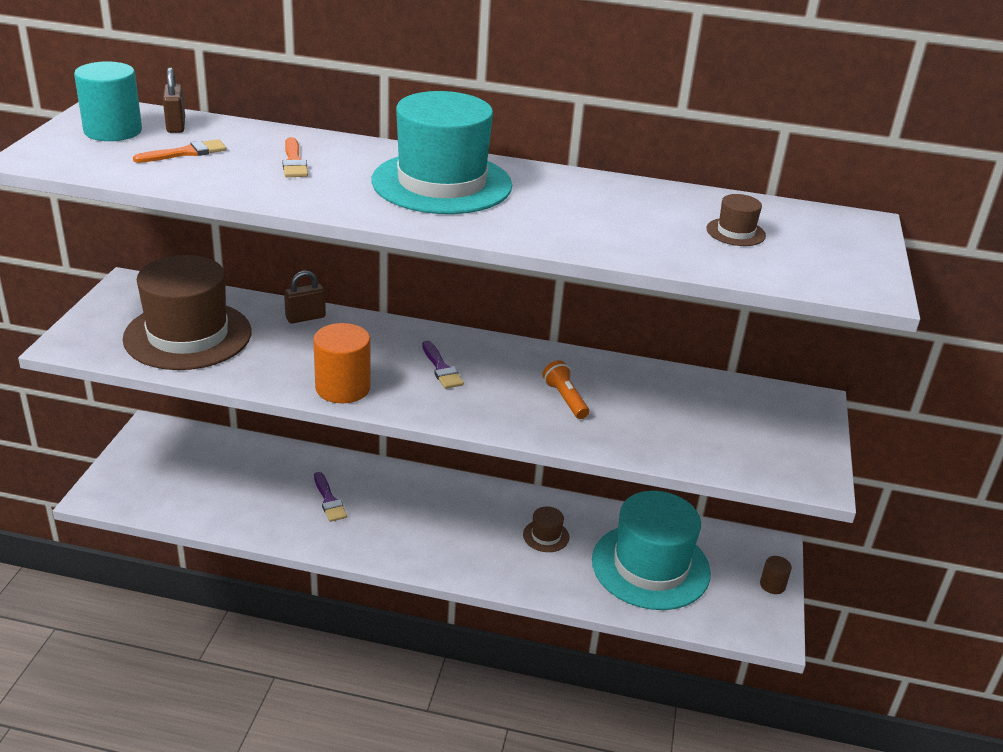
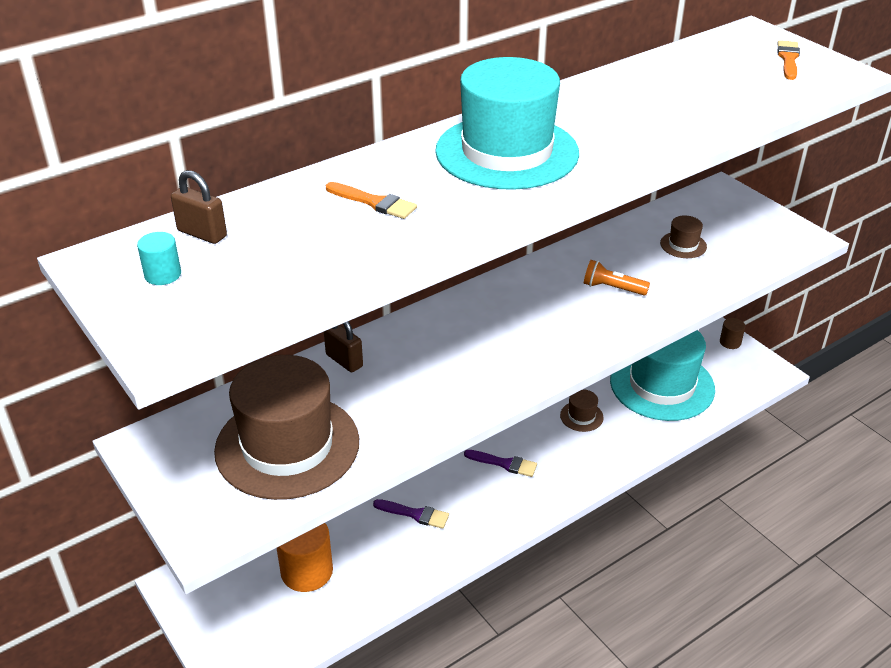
camera: 45 degrees left, 5 degrees up
turquoise cylinder [74,61,142,141] -> turquoise cylinder [137,232,181,285], size x0.52
orange brush [133,139,227,163] -> orange brush moved to [777,40,800,80]
brown padlock [284,271,326,324] -> brown padlock turned 60 degrees counterclockwise [324,321,363,373]
orange cylinder [313,323,371,403] -> orange cylinder moved to [277,523,333,592]
purple brush [422,341,464,389] -> purple brush moved to [464,450,537,477]
brown hat [706,194,766,246] -> brown hat moved to [660,215,707,258]

